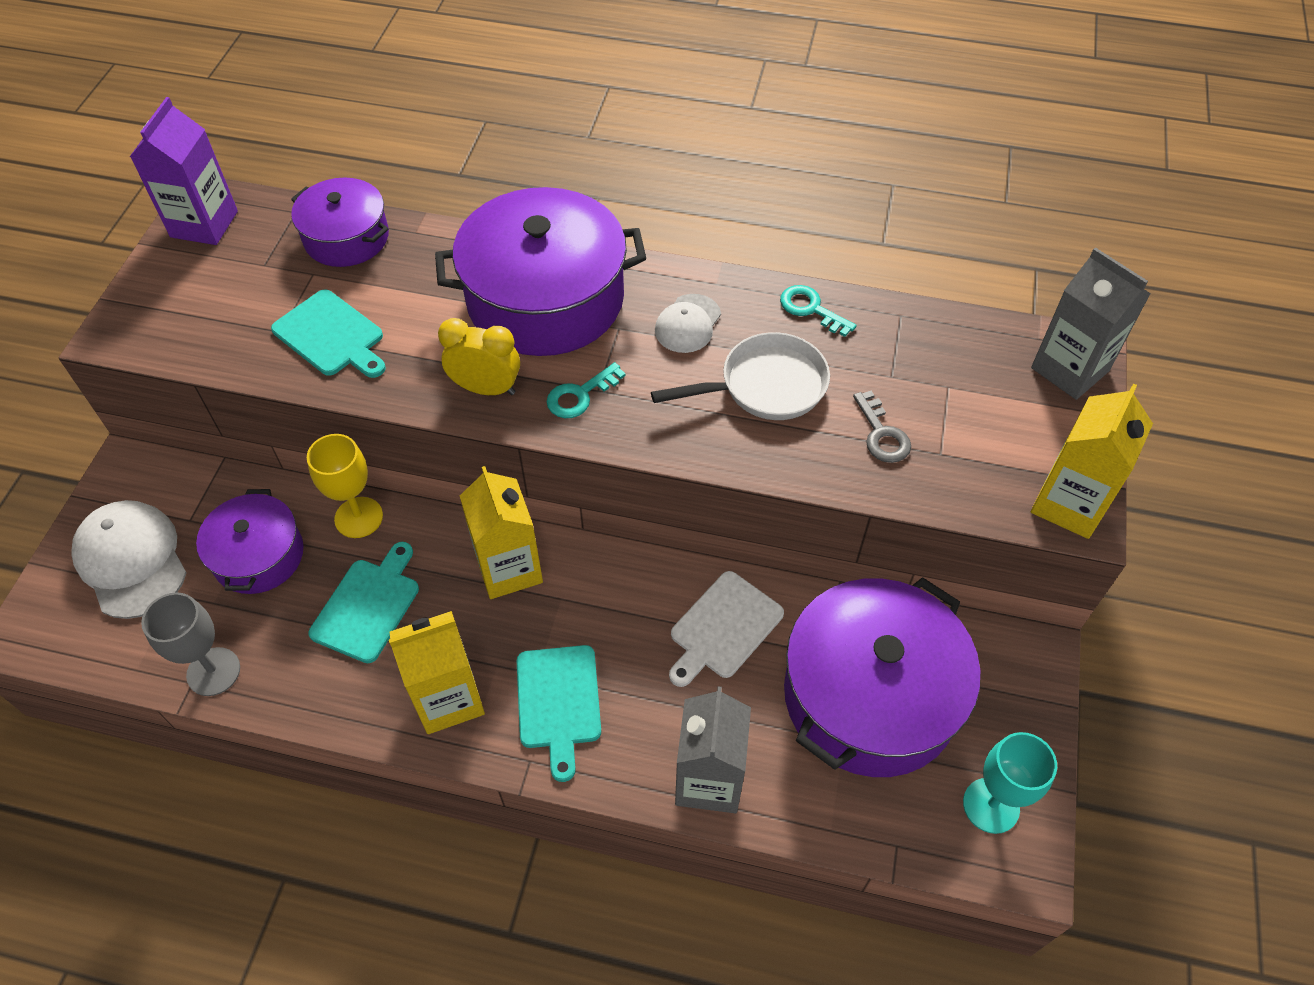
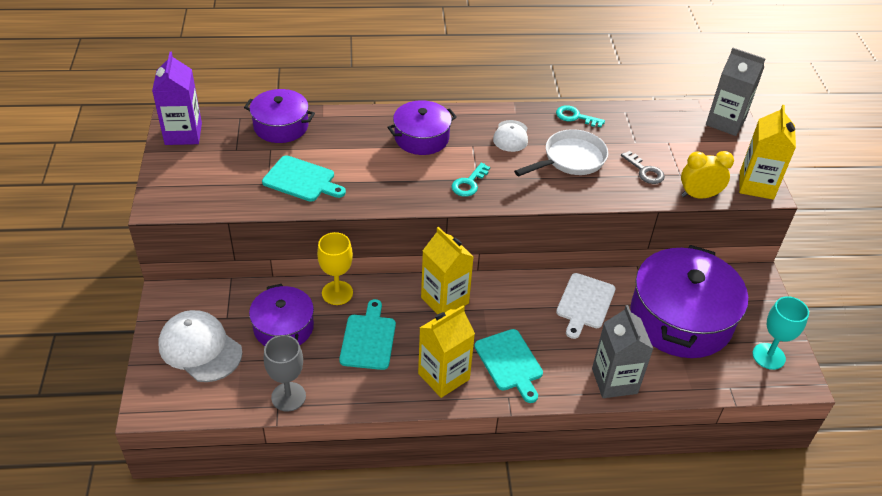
camera: 20 degrees left, 10 degrees down
purple pot [435,187,646,356] -> purple pot [388,100,457,155], size x0.56
yellow clock [438,318,520,395] -> yellow clock moved to [681,151,734,199]

